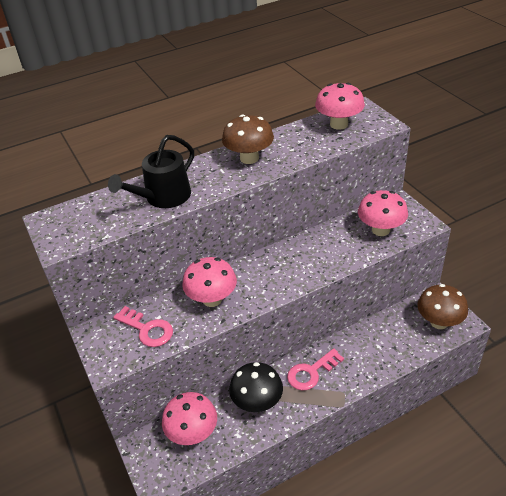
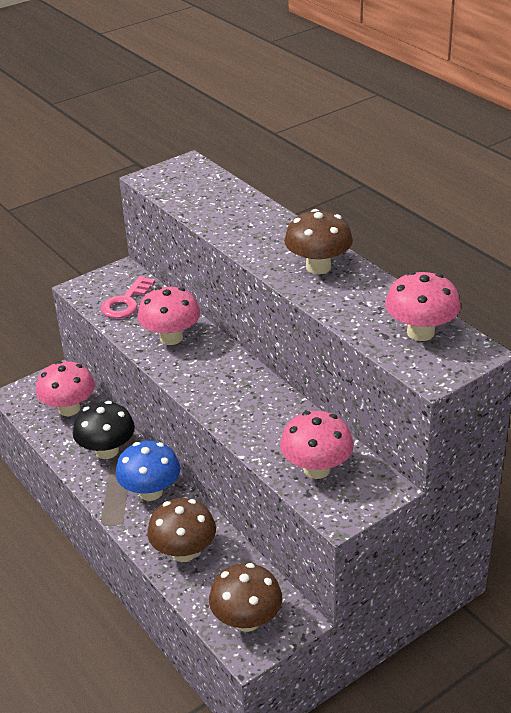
camera: 80 degrees right, 5 degrees down
black watering can [108,135,194,208] -> none
pink key [287,348,344,390] -> blue mushroom [115,441,180,501]
none -> brown mushroom [147,498,216,562]

